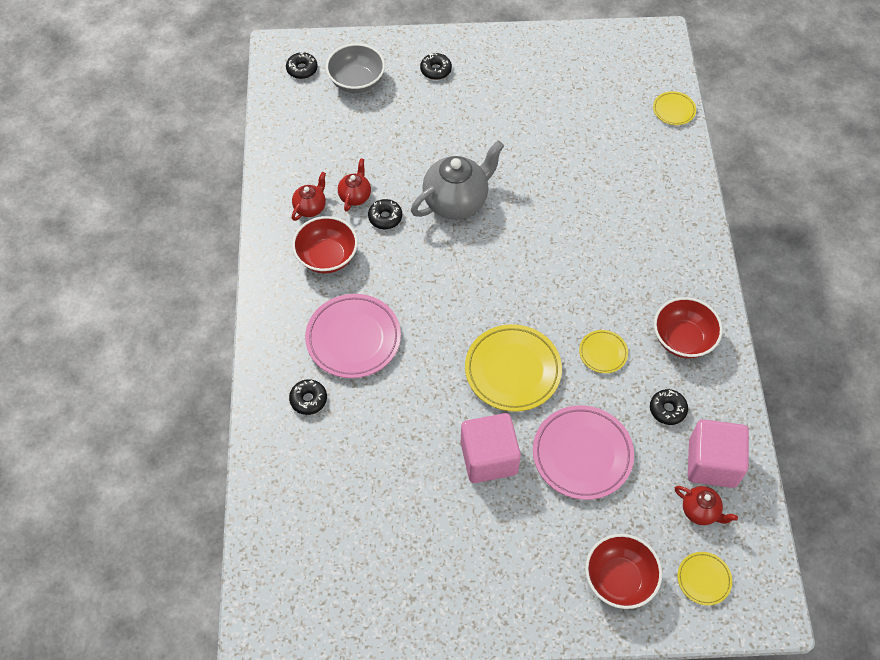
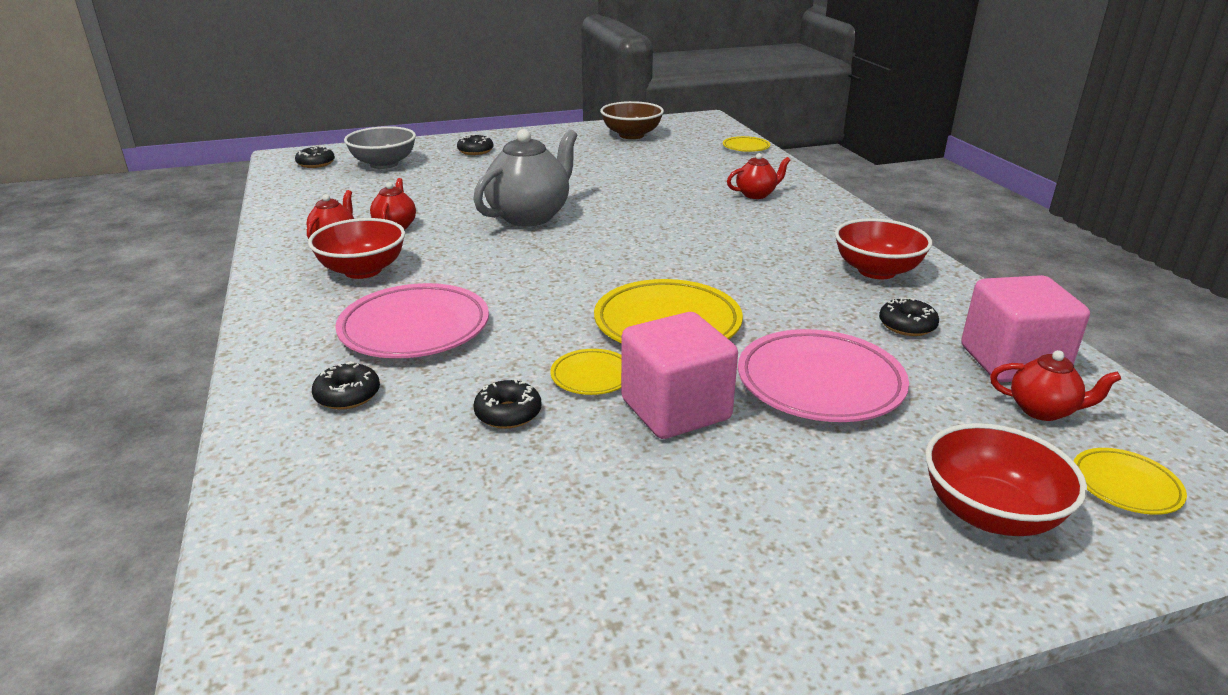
camera: 15 degrees left, 30 degrees down
black donut [368,199,402,229] -> black donut moved to [473,379,541,429]
yellow plate [579,330,628,373] -> yellow plate moved to [550,349,621,395]
none -> brown bowl [600,101,664,139]
none -> red teapot [727,153,791,199]

